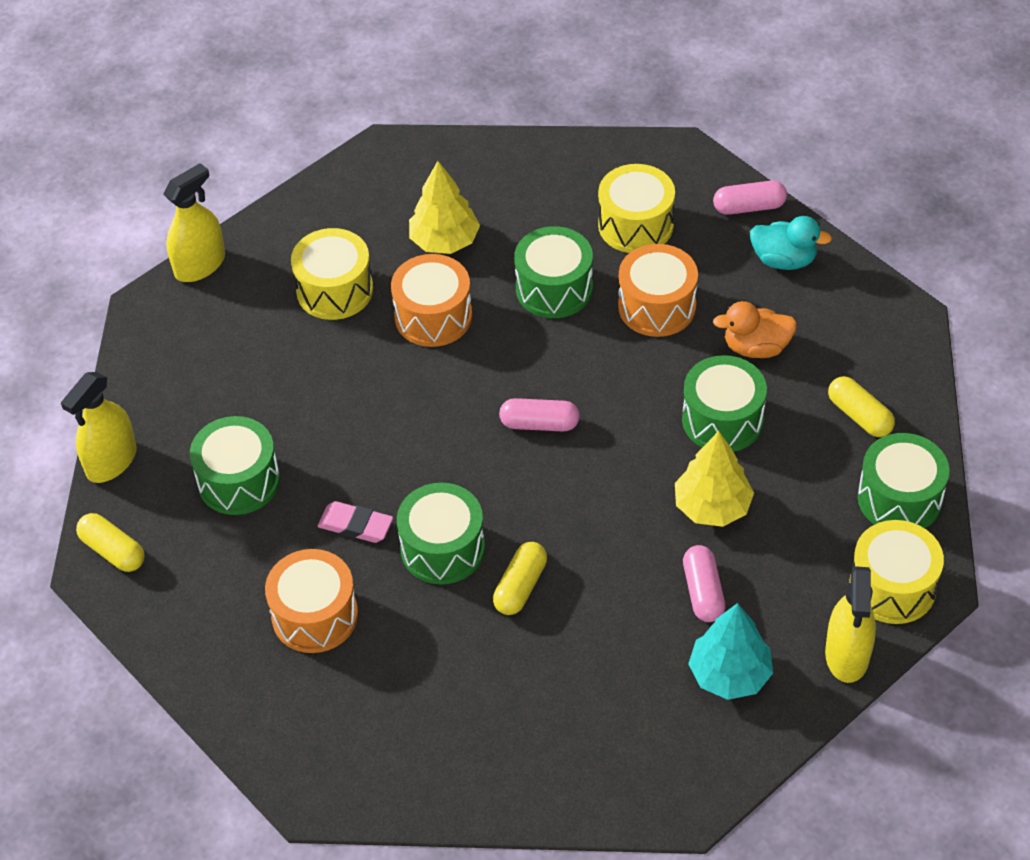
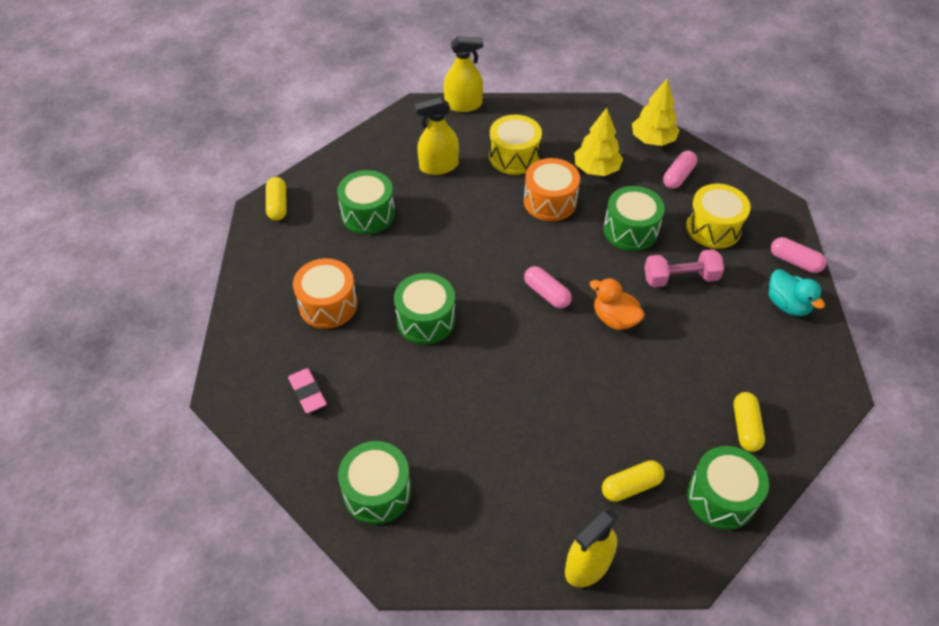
camera: 40 degrees right, 0 degrees up
yellow spray bottle [61,372,137,483] -> yellow spray bottle moved to [415,97,459,175]
pink eraser [318,501,393,543] -> pink eraser moved to [288,368,327,413]
yellow capsule [493,542,547,615] -> yellow capsule moved to [602,461,665,502]
orange drum [618,244,698,337] -> pink dumbbell [644,249,724,287]
yellow tree [675,431,754,527] -> yellow tree moved to [632,79,680,146]
green drum [682,355,767,452] -> green drum moved to [338,441,411,524]
pink capsule [683,545,725,622] -> pink capsule moved to [663,151,697,189]
turquoise tree [688,603,773,700] -> none
orange duck [713,301,797,358] -> orange duck moved to [590,278,645,330]
yellow drum [849,520,944,624] -> none

